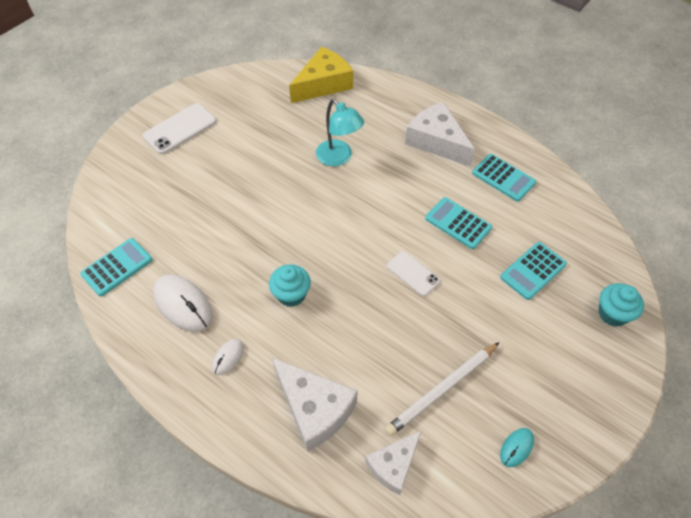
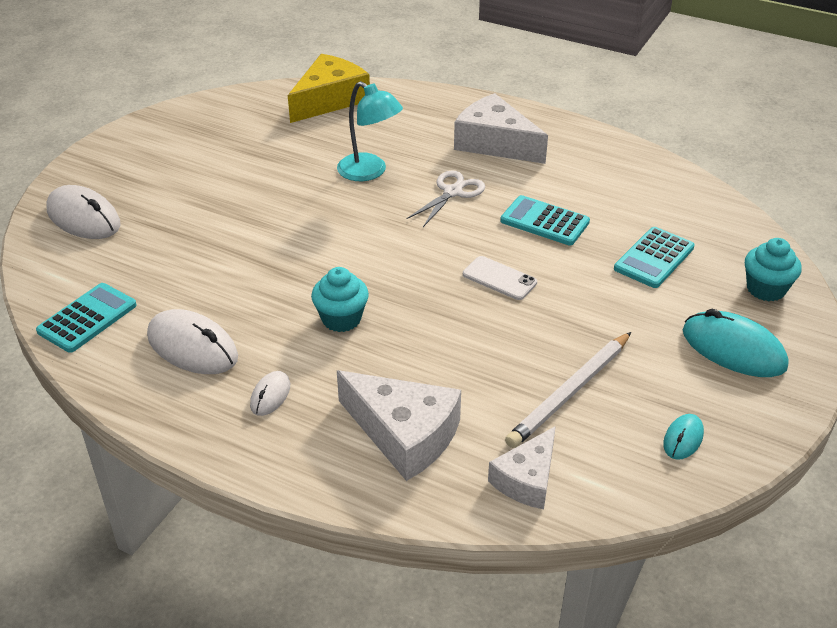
camera: 10 degrees left, 15 degrees down
white phone [142,103,216,154] -> none
turquoise calculator [472,154,536,202] -> none
none -> white mouse [46,185,121,239]
none -> white scissors [406,170,485,227]
none -> turquoise mouse [683,309,788,377]

